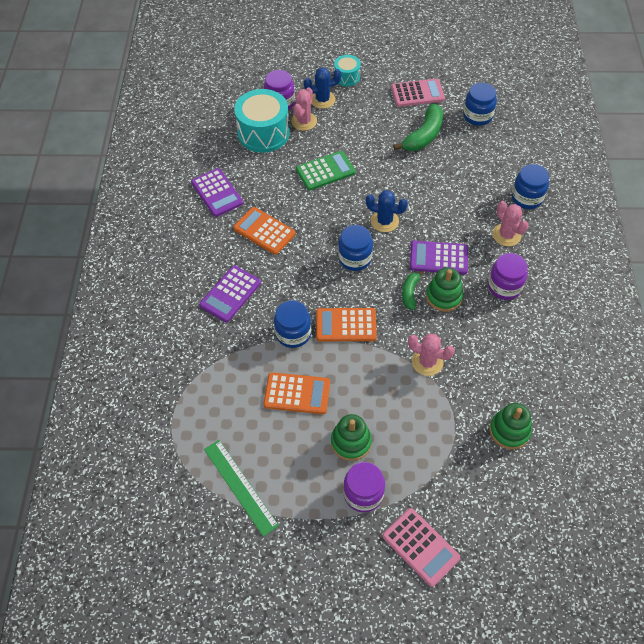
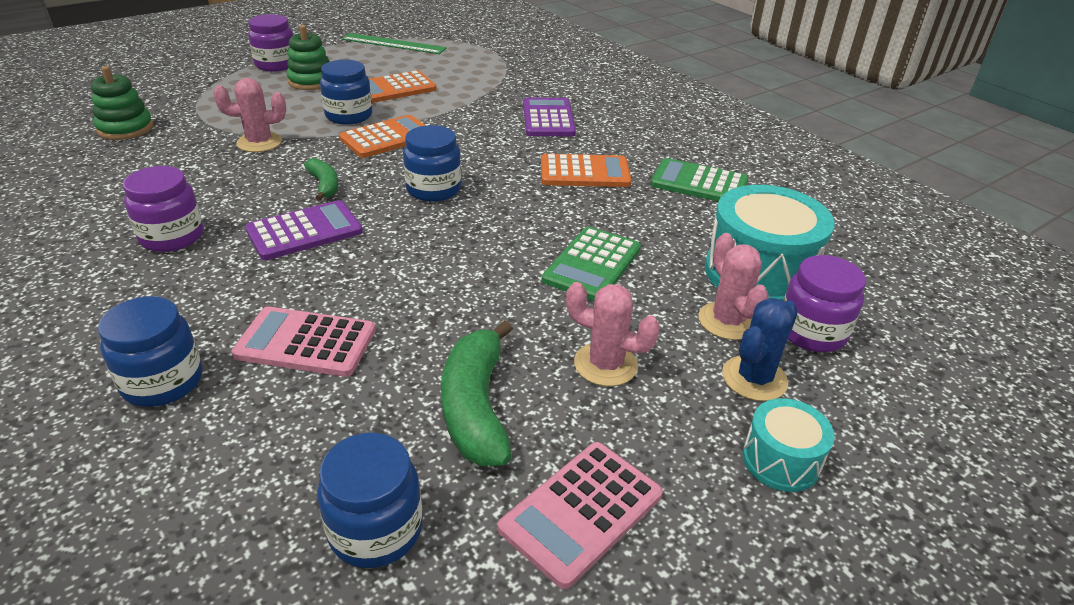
camera: 140 degrees right, 20 degrees down
purple calculator [191,168,243,217] -> green calculator [650,158,748,202]
blue jar [274,300,311,348] -> blue jar moved to [320,60,372,125]
blue cactus [366,190,408,232] -> none
pink calculator [383,508,461,587] -> pink calculator moved to [231,306,376,377]
green stacking toy [426,267,463,312] -> none
pink cactus [493,201,529,246] -> pink cactus moved to [566,282,660,386]

